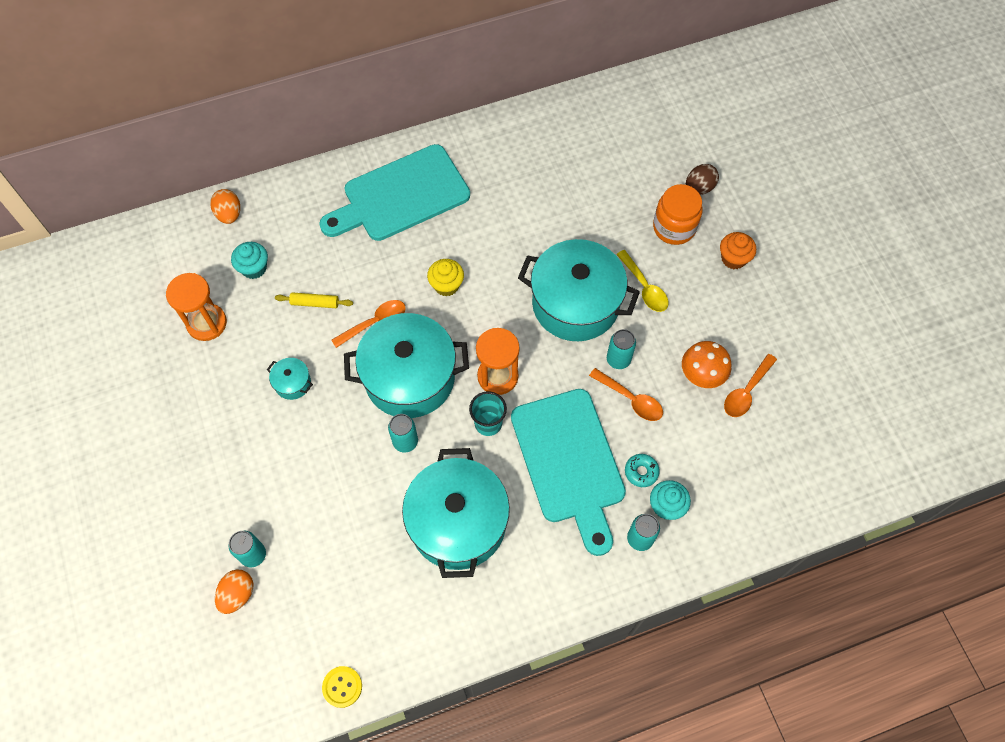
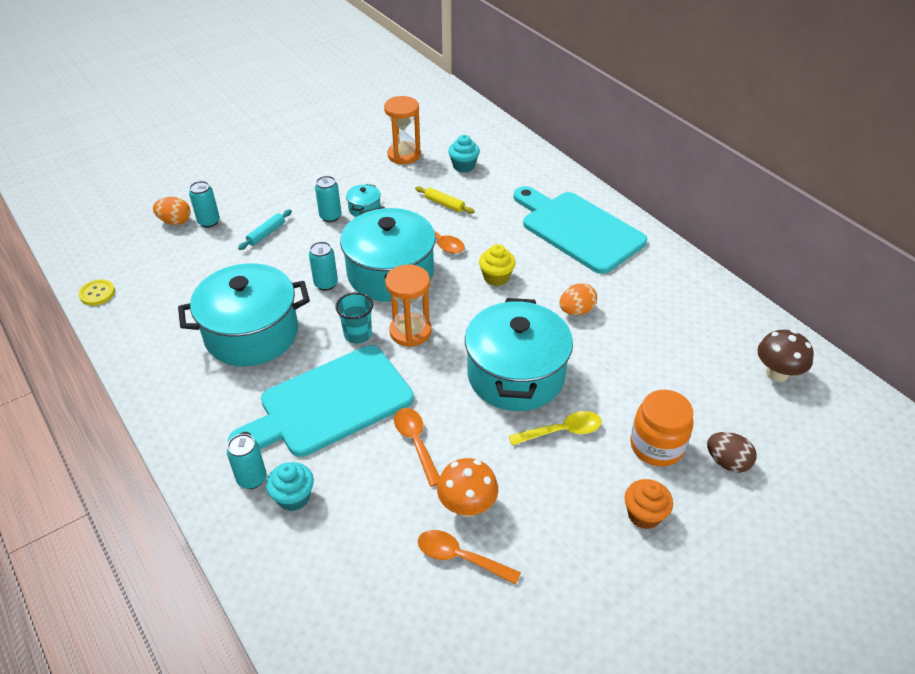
camera: 75 degrees right, 20 degrees down
orange egg [210,189,240,224] -> orange egg moved to [559,283,597,315]
yellow rolling pin [275,292,353,308] -> yellow rolling pin turned 45 degrees counterclockwise [415,186,475,214]
orange spoon [589,368,663,421] -> orange spoon turned 135 degrees clockwise [394,408,440,487]
turquoise can [607,329,636,369] -> turquoise can moved to [315,176,341,222]
yellow spoon [616,250,669,312] -> yellow spoon turned 150 degrees counterclockwise [509,411,602,446]
turquoise donut [625,454,660,487] -> none
none -> turquoise rolling pin [238,209,292,250]
none -> brown mushroom [757,330,814,382]

